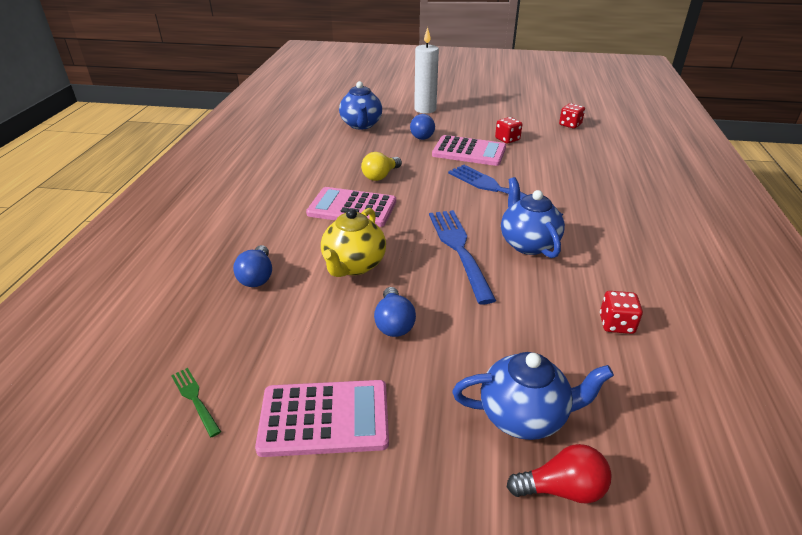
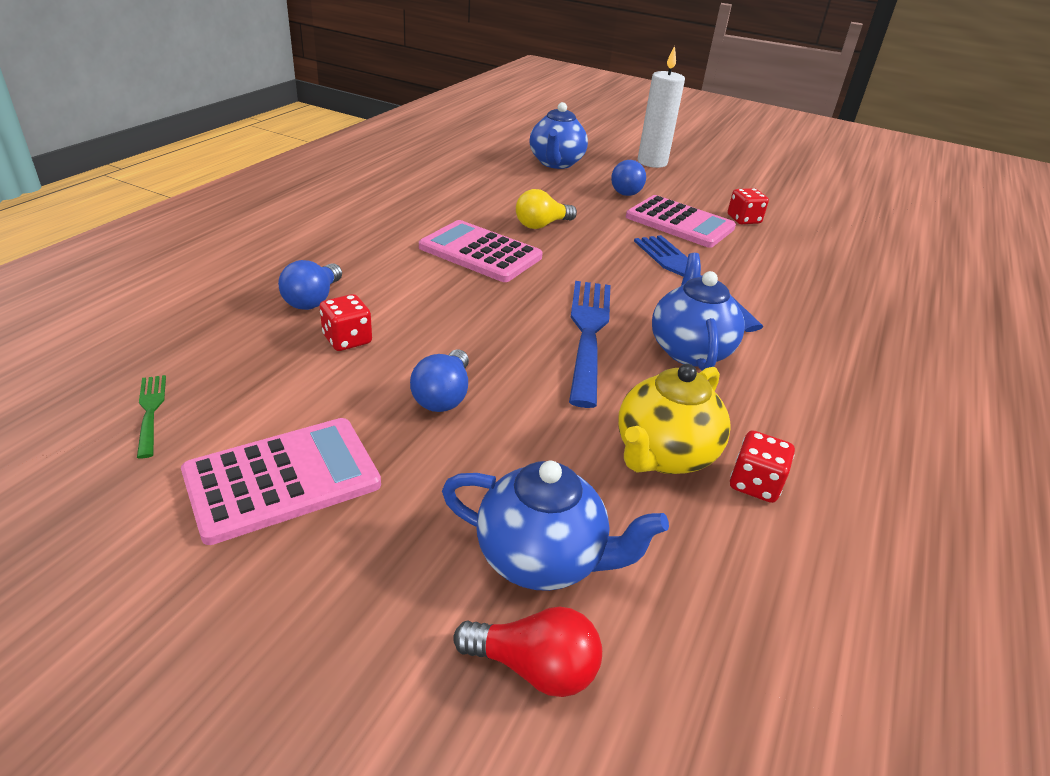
camera: 15 degrees right, 0 degrees up
pink calculator [255,380,389,457] -> pink calculator turned 45 degrees counterclockwise [181,418,381,545]
yellow teapot [321,208,386,277] -> yellow teapot moved to [618,364,731,474]
red dice [559,103,585,129] -> red dice moved to [319,294,372,351]

